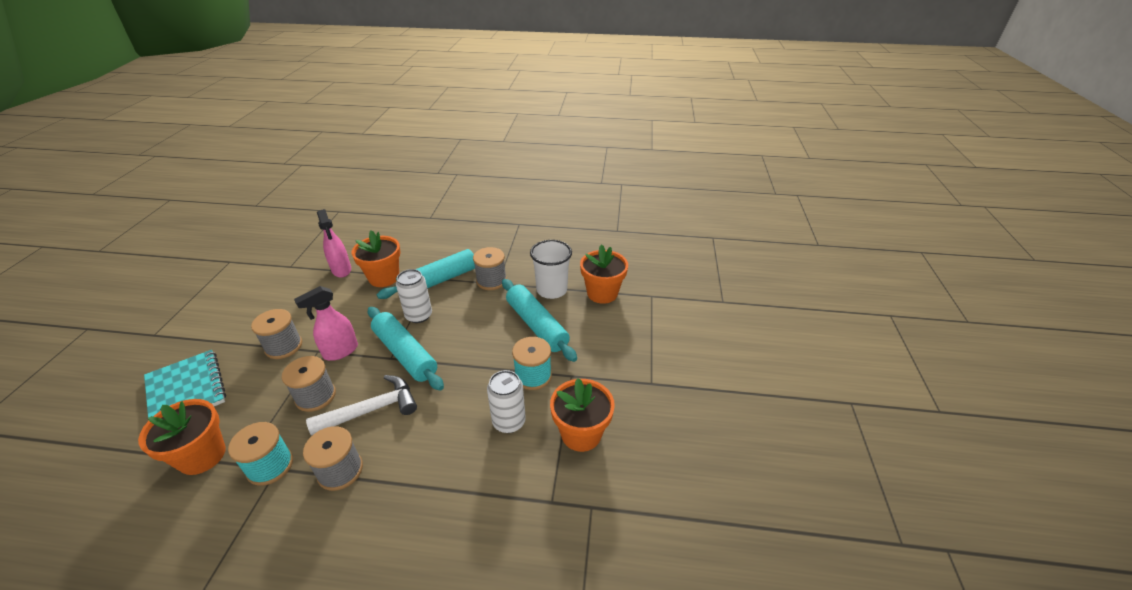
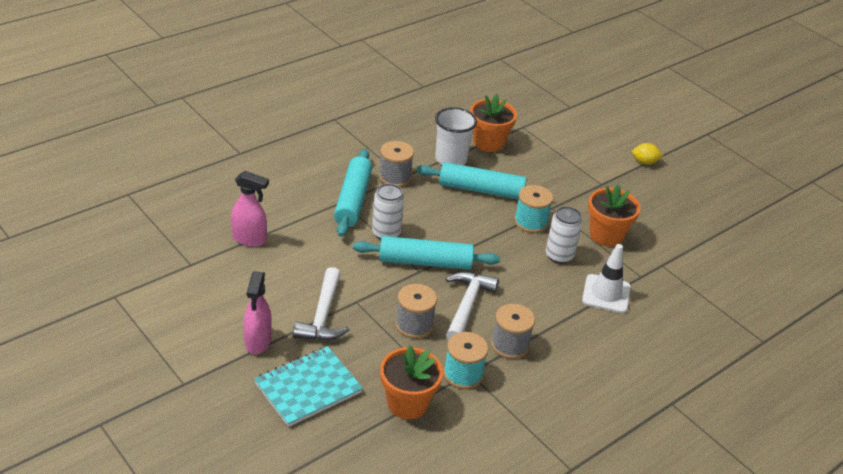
camera: 50 degrees left, 0 degrees up
turquoise notebook [144,350,226,421] -> turquoise notebook turned 45 degrees counterclockwise [254,346,363,427]
grey spool [251,309,302,359] -> white hammer [293,267,350,341]
pink spray bottle [294,286,358,361] -> pink spray bottle moved to [244,271,272,354]
orange flower pot [352,230,401,287] -> none
none -> white traffic cone [582,244,631,313]
none -> yellow lemon [632,143,663,165]

